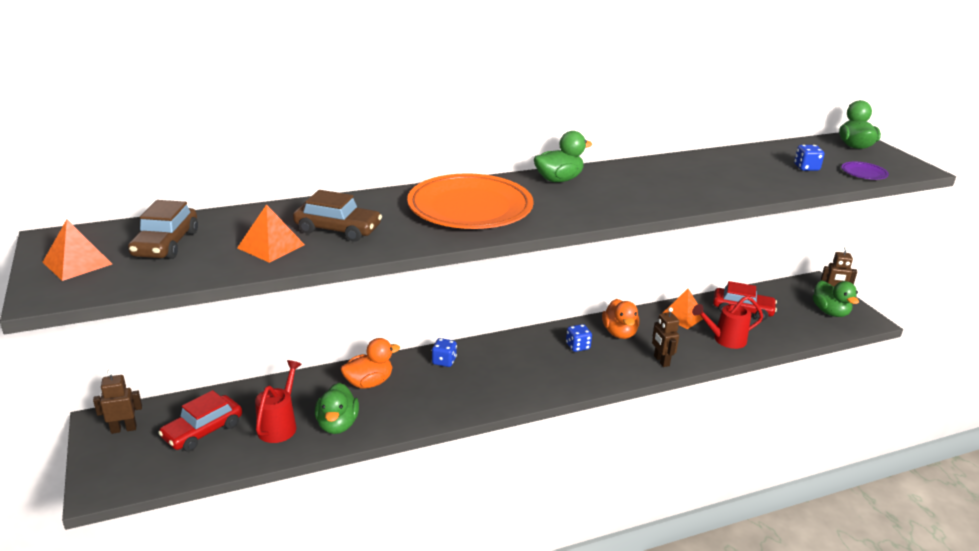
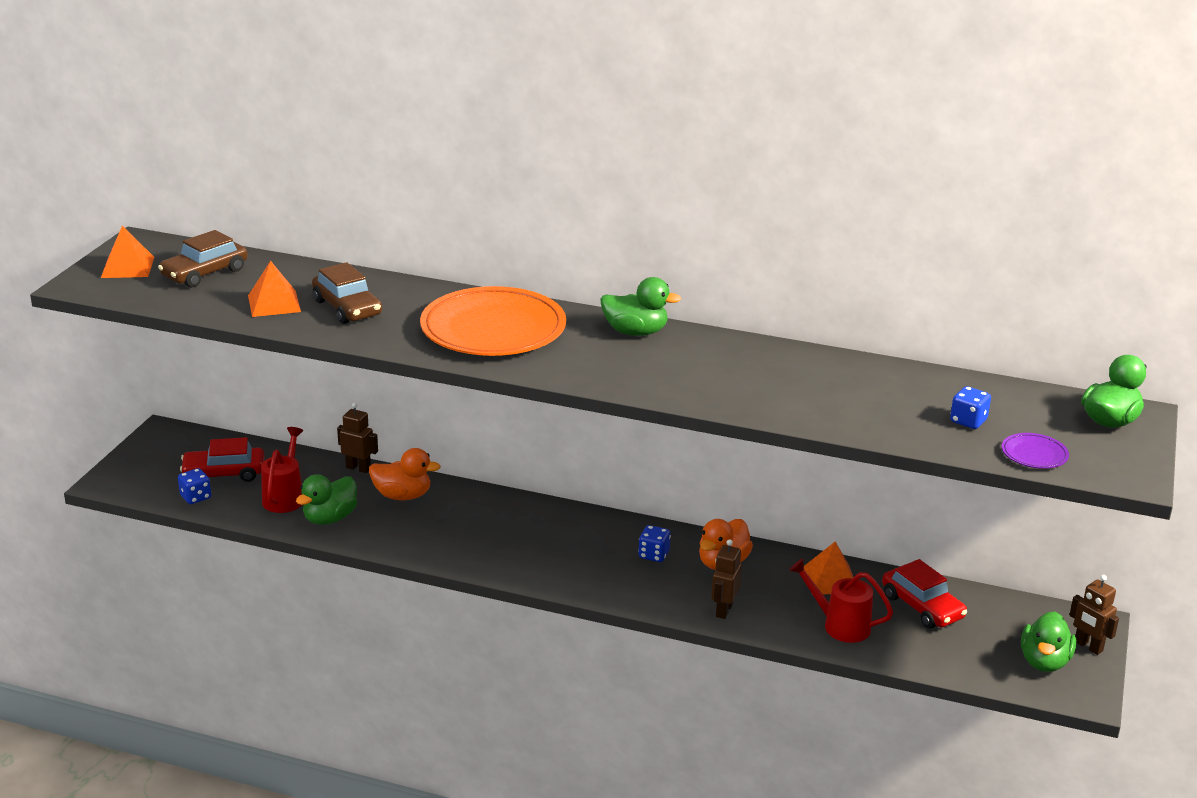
camera: 40 degrees right, 0 degrees up
brown robot [93,369,142,434] -> brown robot moved to [337,403,378,473]
red watering can [255,360,302,443] -> red watering can turned 45 degrees counterclockwise [261,427,303,513]
blue dice [432,338,457,367] -> blue dice moved to [178,468,211,504]

